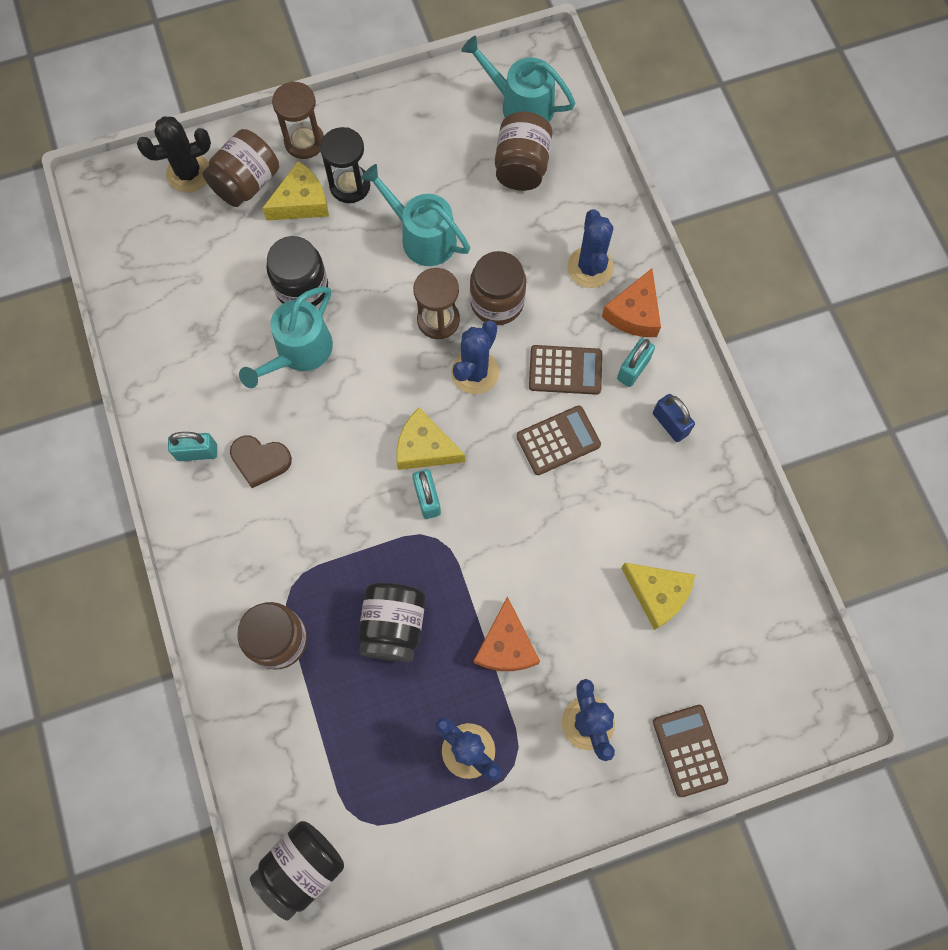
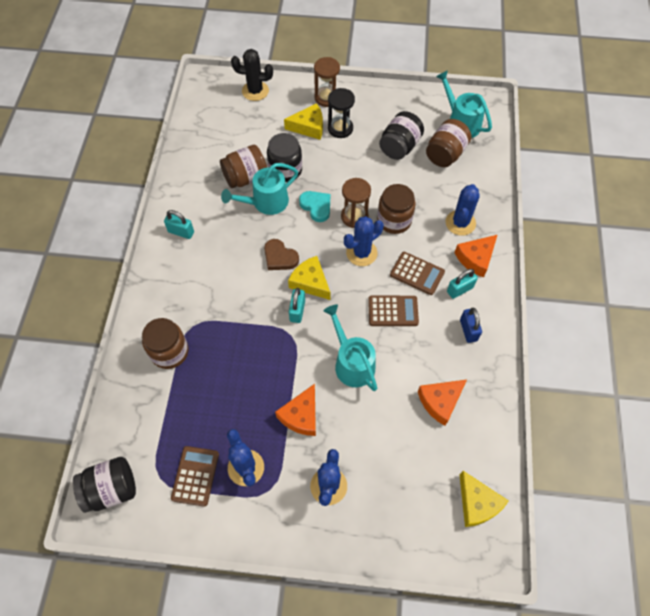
camera: 25 degrees right, 10 degrees down
brown jar [203,129,279,207] -> brown jar moved to [220,145,267,188]
brown heart [230,436,292,488] -> brown heart moved to [264,239,299,270]
black jar [358,583,426,662] -> black jar moved to [379,111,424,160]
turquoise watering can [361,164,470,266] -> turquoise watering can moved to [324,305,377,391]
yellow cheese [621,563,695,630] -> yellow cheese moved to [460,471,509,527]
brown calculator [653,705,728,797] -> brown calculator moved to [171,446,219,507]
none -> turquoise heart [299,191,330,222]
none -> orange cheese [418,380,467,426]

